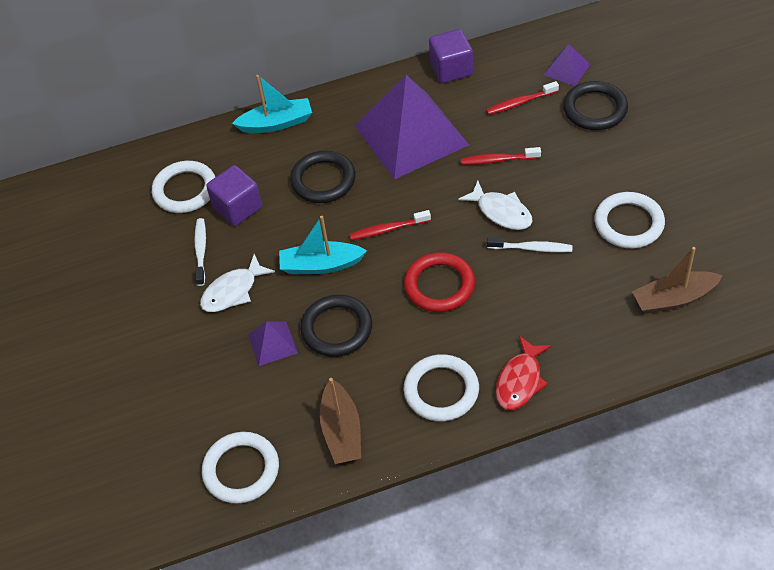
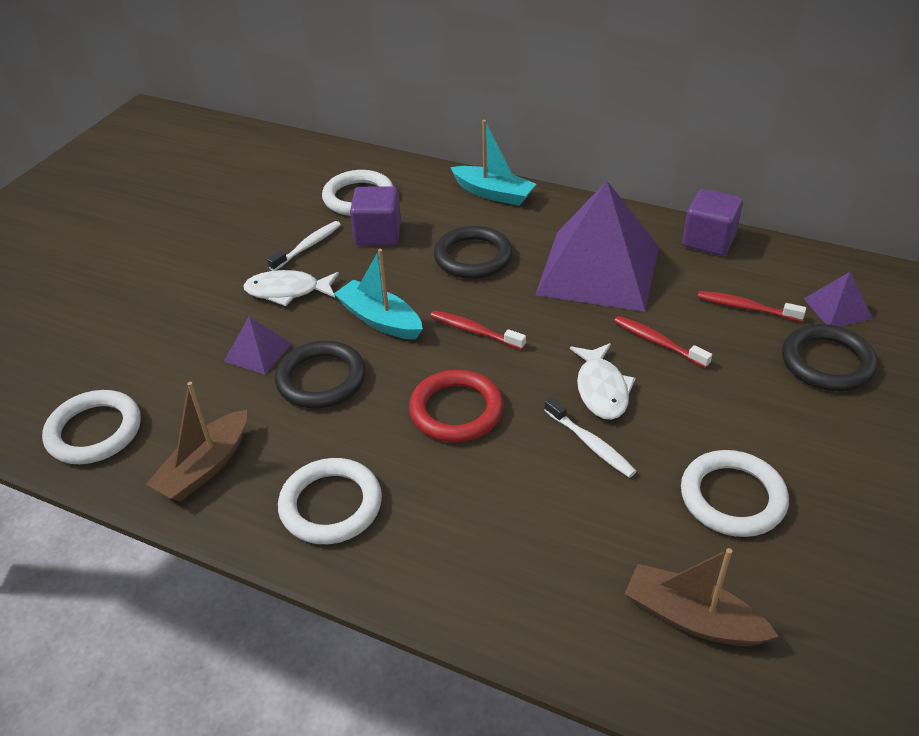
camera: 40 degrees right, 10 degrees down
red fish [496,336,552,410] -> none

